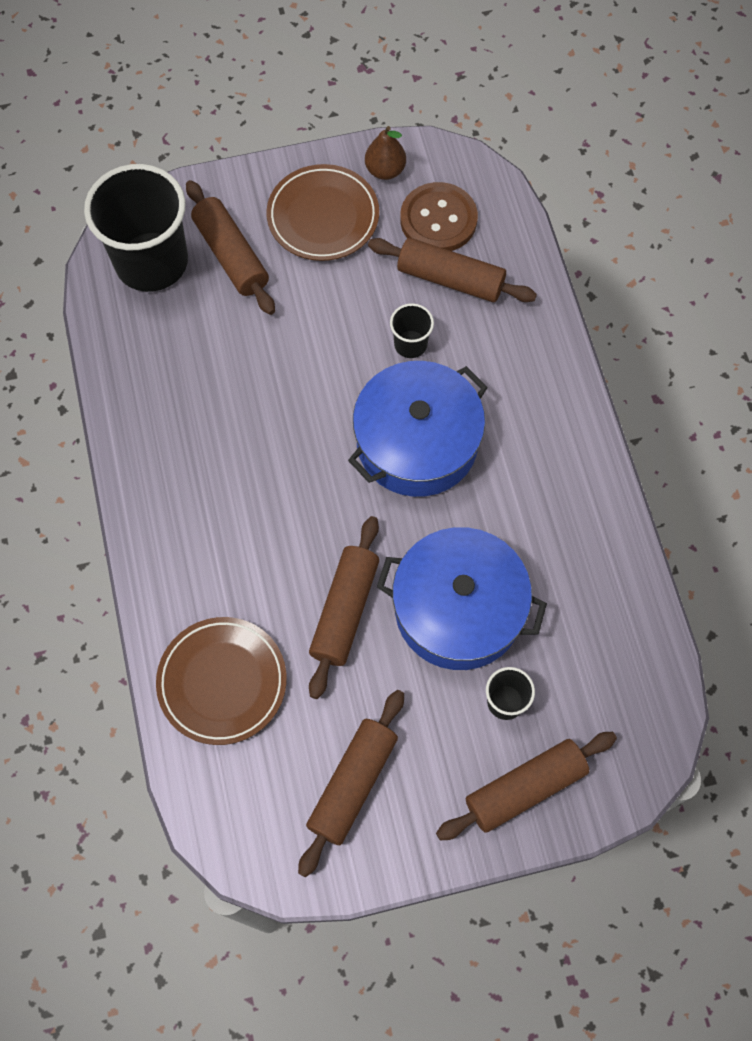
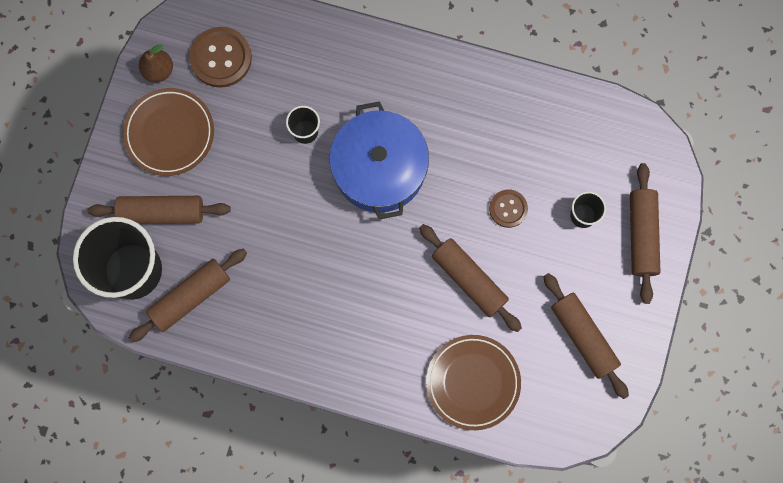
camera: 60 degrees left, 10 degrees up
brown rolling pin [368,238,537,302] -> brown rolling pin moved to [129,248,247,342]
blue pot [377,527,547,670] -> brown button [489,189,528,228]

